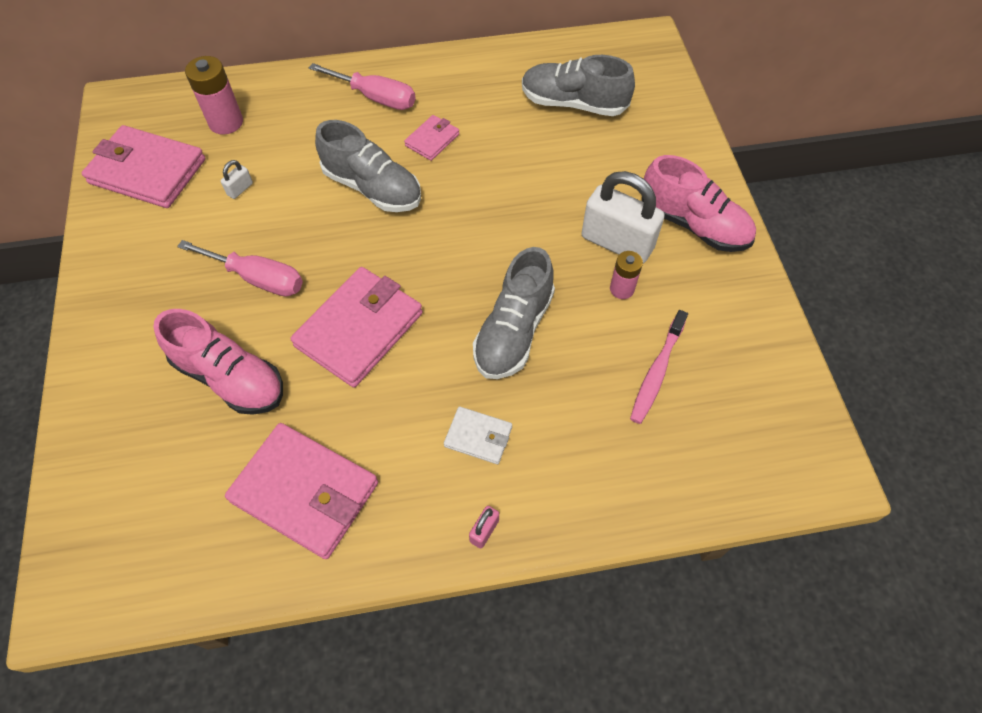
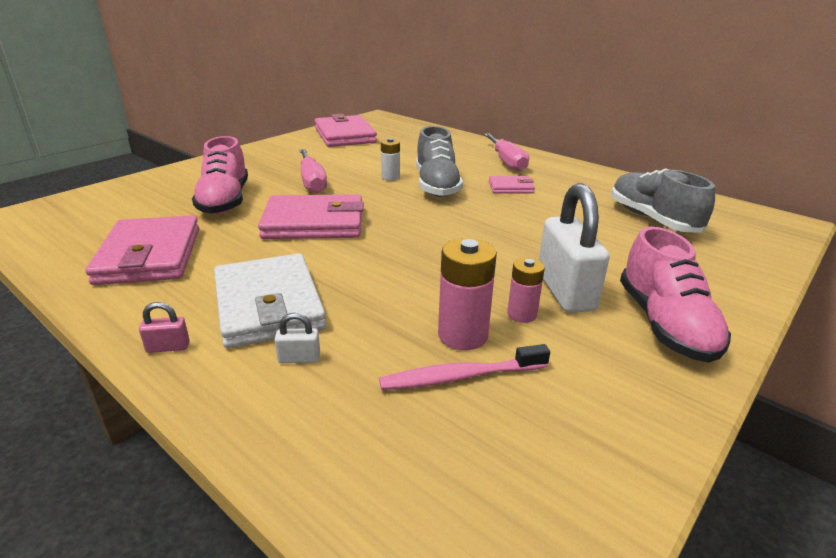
camera: 50 degrees right, 30 degrees down
pink battery [185,56,243,135] -> pink battery moved to [438,238,497,350]
white padlock [221,160,253,199] -> white padlock moved to [275,313,320,363]
white wallet [444,406,512,464] -> white wallet [214,253,326,348], size x2.00
grey shoe [473,247,555,379] -> none
none -> white battery [381,138,400,180]

